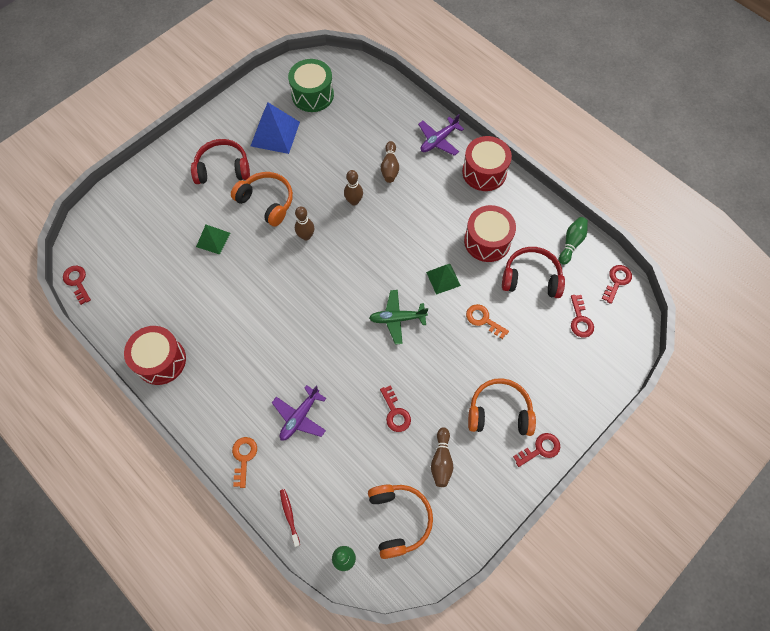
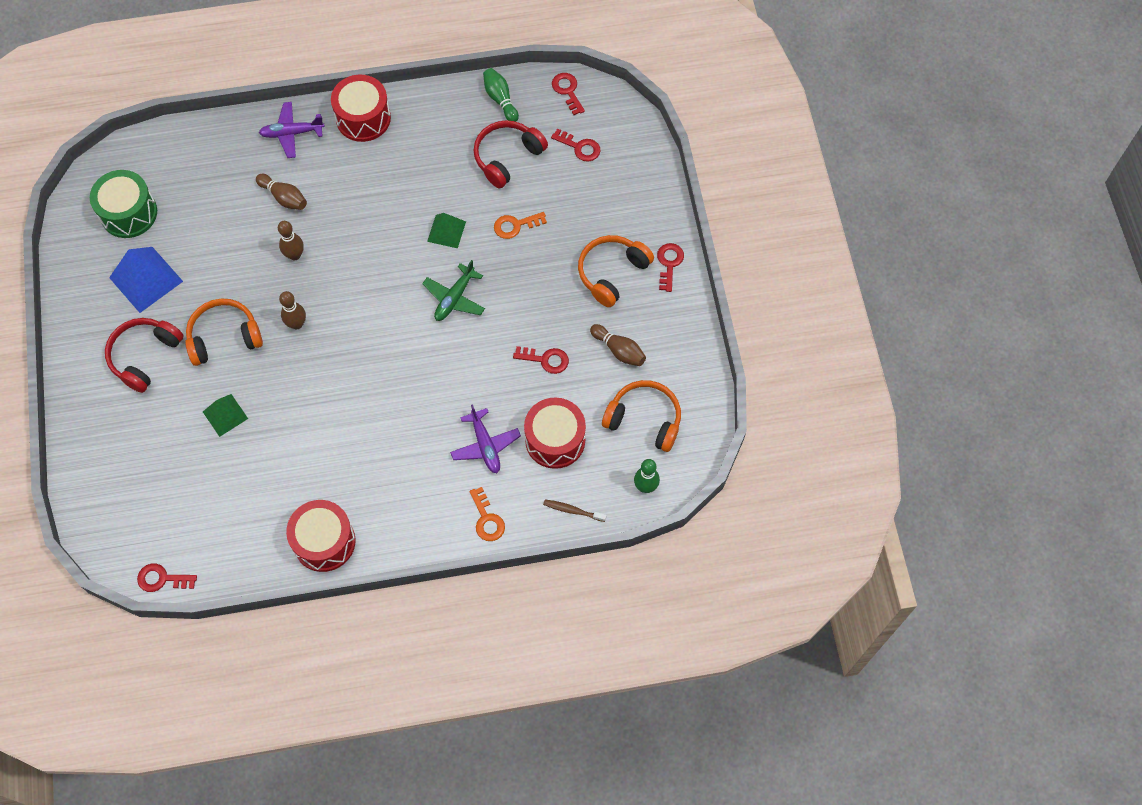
camera: 55 degrees left, 0 degrees up
orange key [232,437,257,488] -> orange key turned 150 degrees counterclockwise [469,487,505,541]
red toothbrush [280,489,300,547] -> brown toothbrush [543,500,607,522]
purple plane [418,114,464,156] -> purple plane turned 90 degrees clockwise [259,102,325,158]
red drum [464,205,516,262] -> red drum moved to [524,397,586,469]

